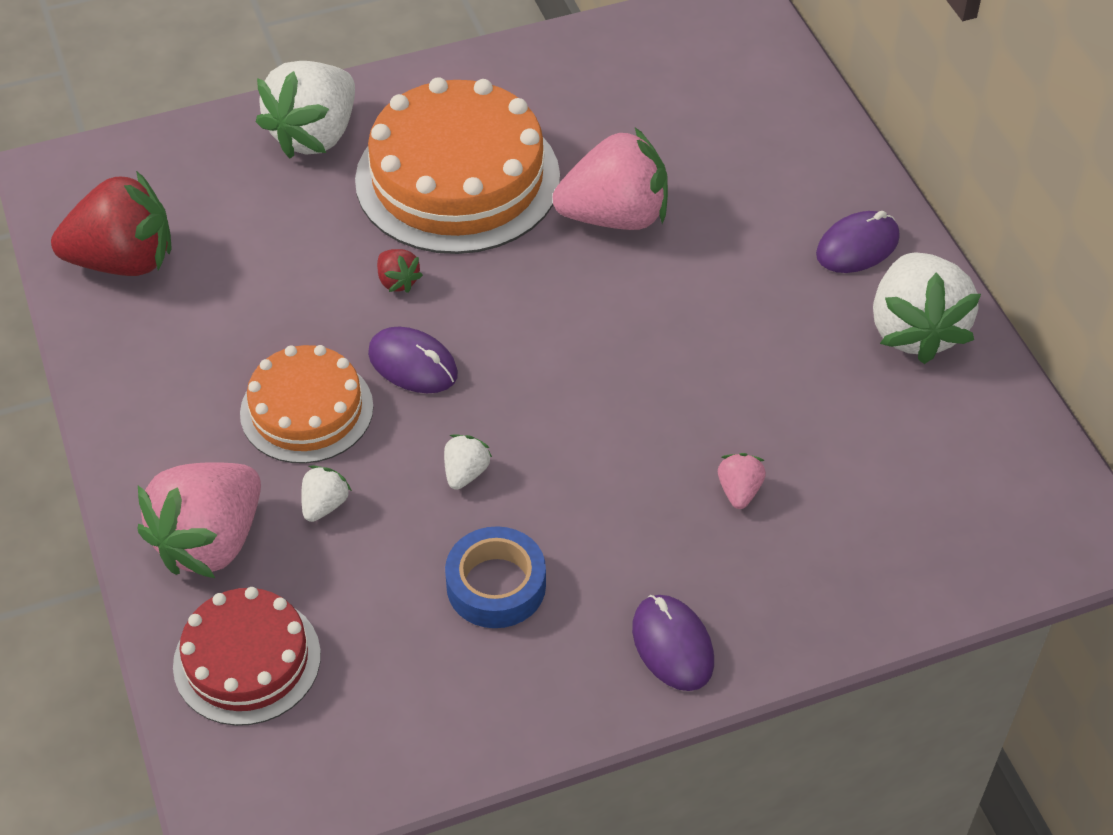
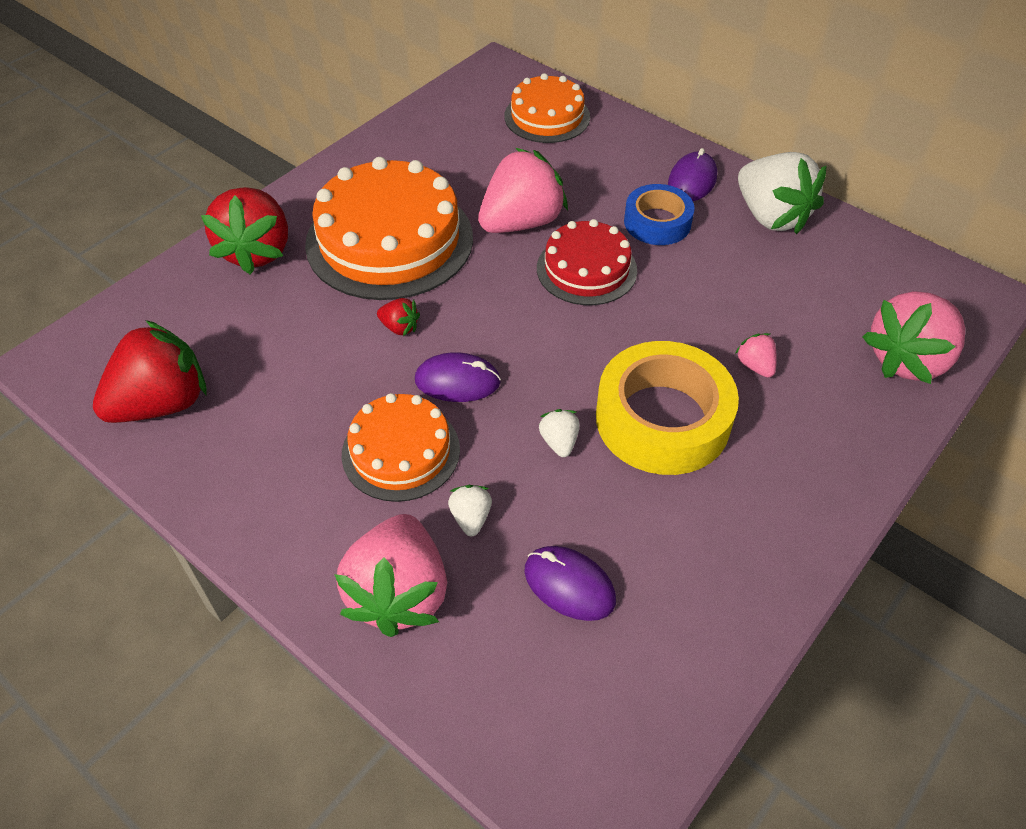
camera: 30 degrees left, 0 degrees up
red cake [173,587,321,726] -> red cake moved to [537,219,637,305]
white strawberry [256,61,355,159] -> red strawberry [201,187,288,274]
blue tape [445,526,546,628] -> blue tape moved to [624,184,695,245]
purple mouse [632,595,714,691] -> purple mouse moved to [524,546,616,621]
none -> orange cake [505,73,590,143]
none -> yellow tape [596,341,739,475]
none -> pink strawberry [862,291,965,384]

